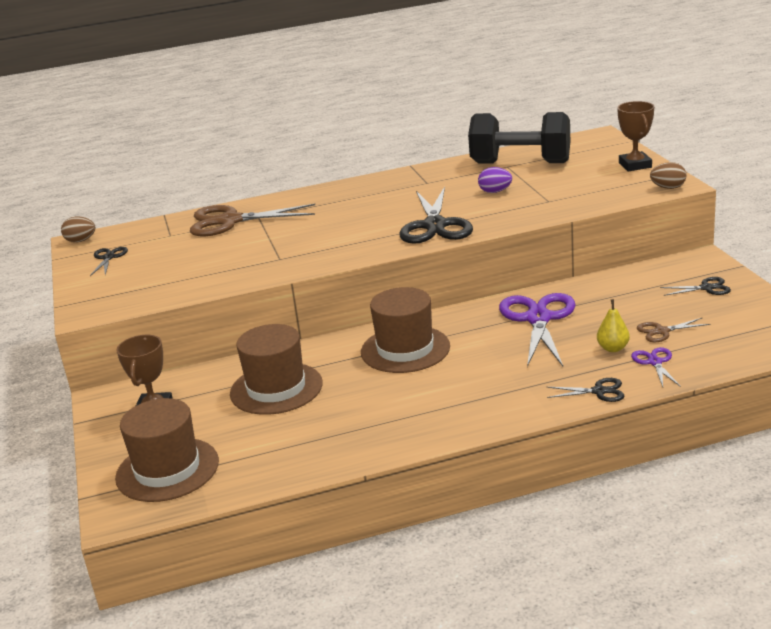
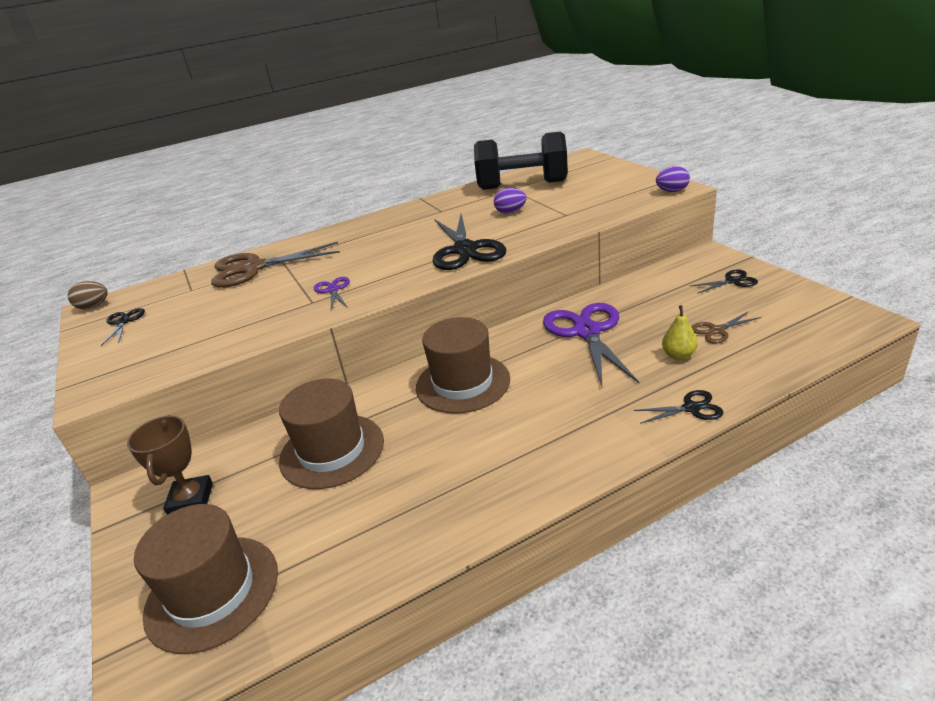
camera: 10 degrees left, 5 degrees up
brown trophy [617,101,654,171] -> none
purple scissors [631,347,681,387] -> purple scissors moved to [314,277,350,310]
brown egg [650,162,686,189] -> purple egg [656,166,690,192]

